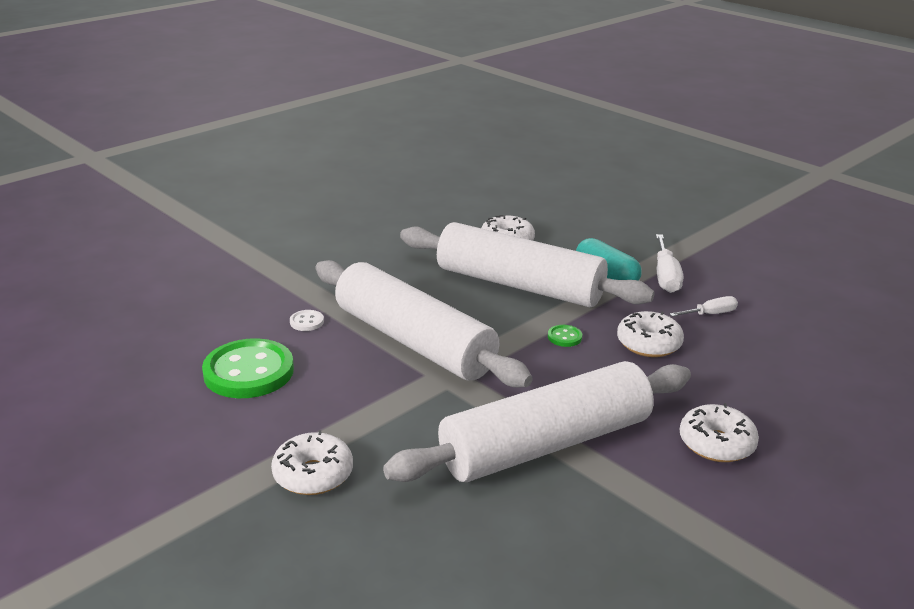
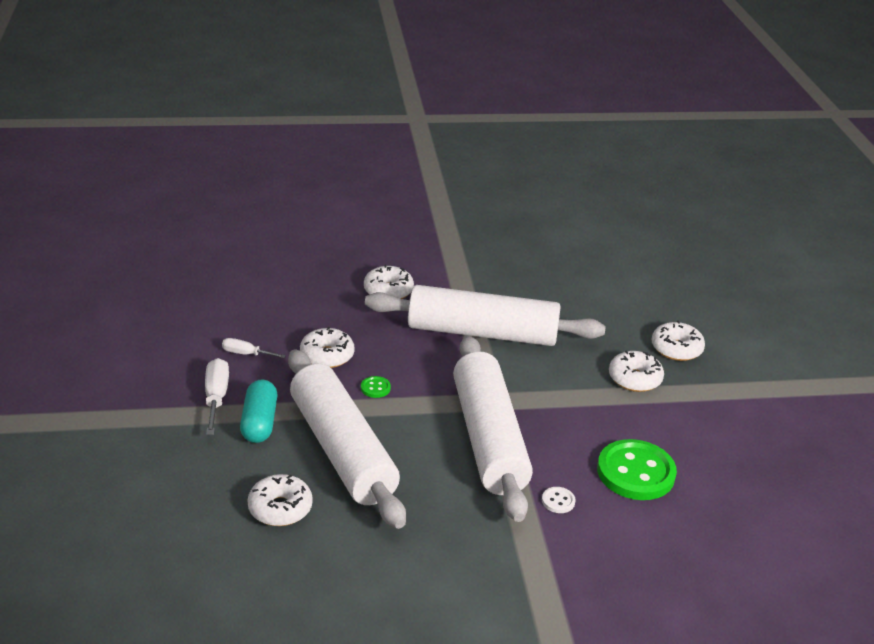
camera: 145 degrees left, 5 degrees up
white screwdriver [656,234,683,293] -> white screwdriver turned 45 degrees counterclockwise [205,358,229,435]
none -> white donut [652,320,705,361]

